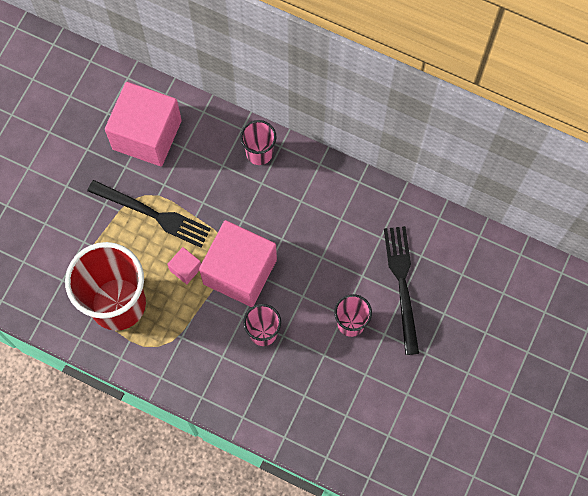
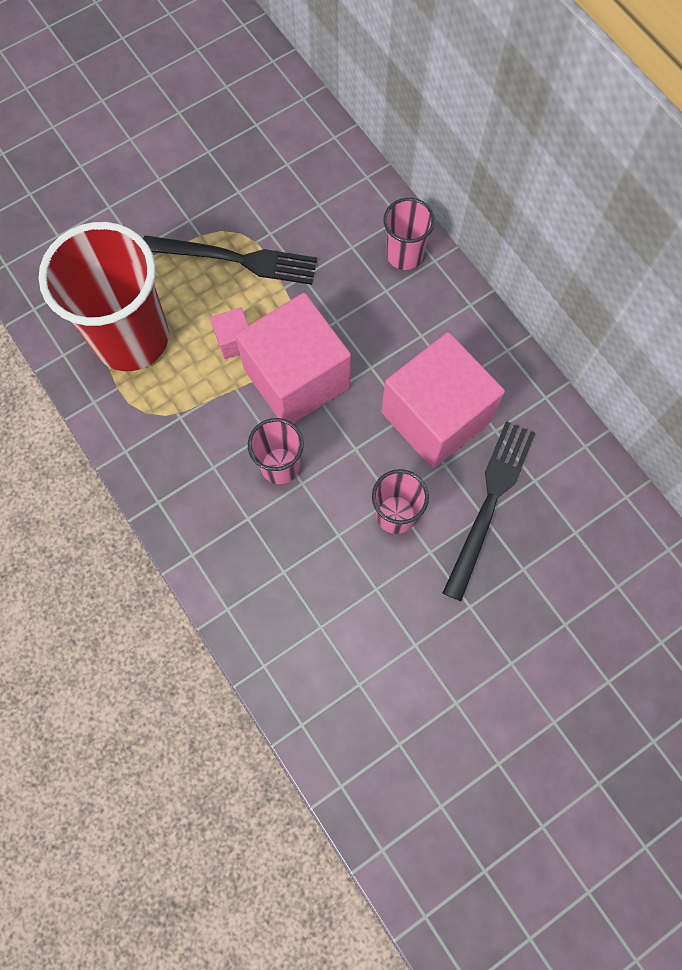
camera: 30 degrees right, 0 degrees up
black fork [87,180,211,248] -> black fork turned 45 degrees counterclockwise [143,235,317,285]
pink cube [105,82,182,166] -> pink cube moved to [381,332,505,468]

